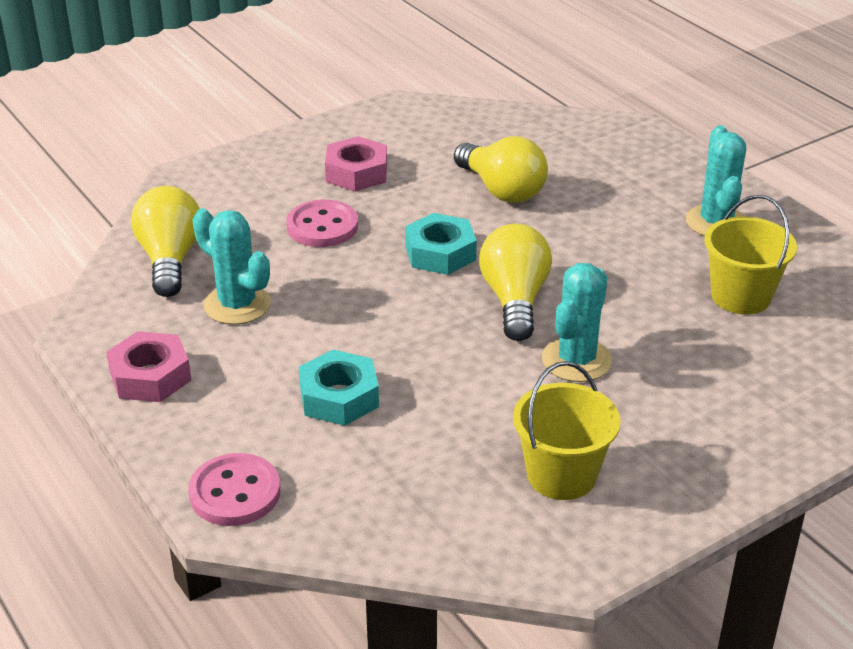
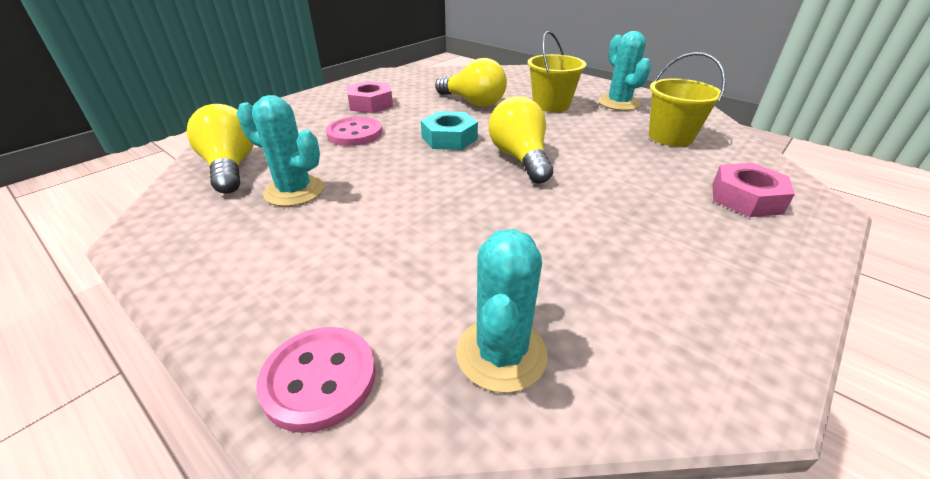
camera: 15 degrees left, 0 degrees up
pink nut [106,331,191,402] -> pink nut moved to [712,163,795,217]
turquoise nut [299,350,379,426] -> none
yellow bucket [513,361,620,500] -> yellow bucket moved to [528,31,586,112]
turquoise cactus [542,263,612,382] -> turquoise cactus moved to [456,229,548,393]

